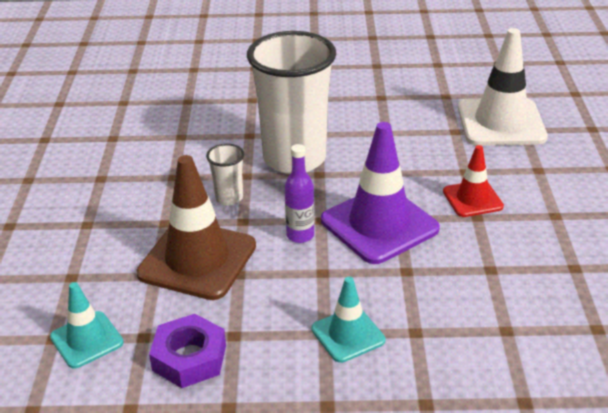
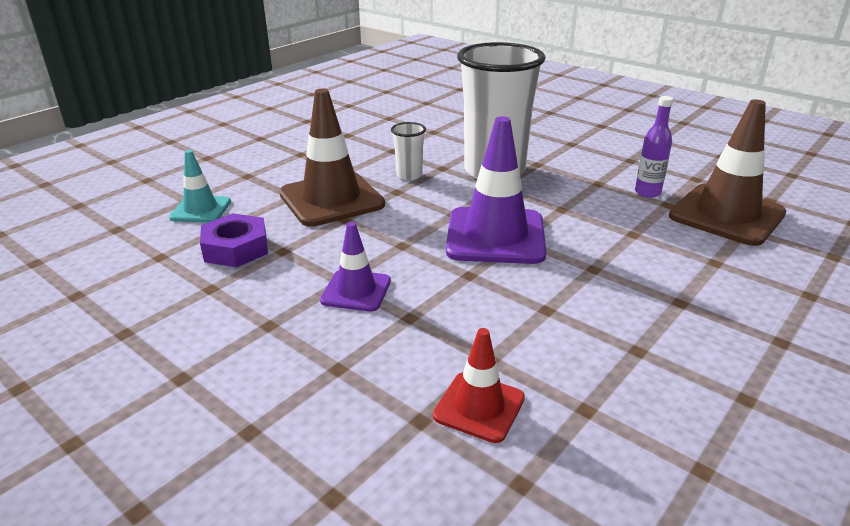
camera: 40 degrees right, 5 degrees down
purple bottle [285,144,314,243] -> purple bottle moved to [635,96,673,198]
turquoise traffic cone [312,277,385,363] -> purple traffic cone [320,222,391,312]
red traffic cone [443,145,504,217] -> red traffic cone moved to [433,328,525,443]
white traffic cone [458,28,548,146] -> brown traffic cone [669,99,787,246]

